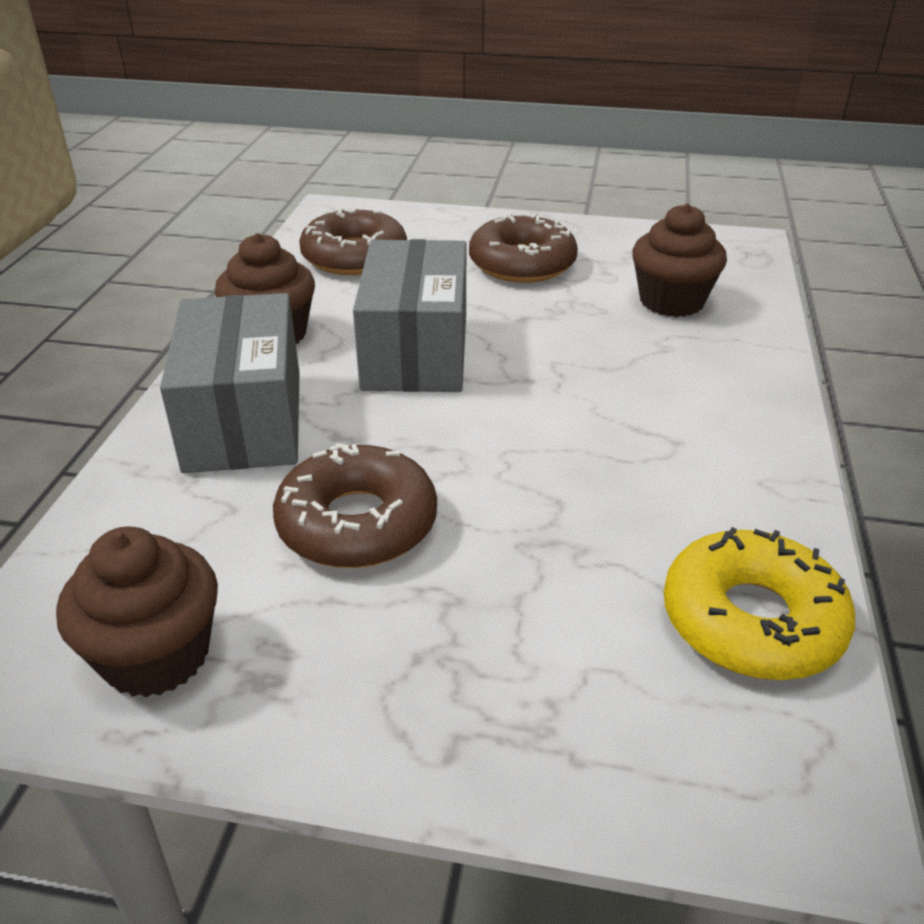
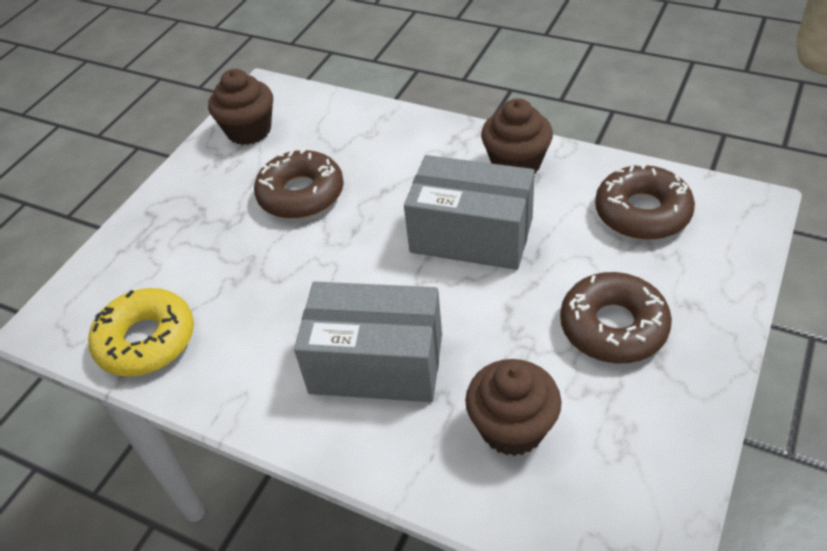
camera: 110 degrees right, 10 degrees up
grey box [160,293,299,473] -> grey box moved to [294,282,442,402]

